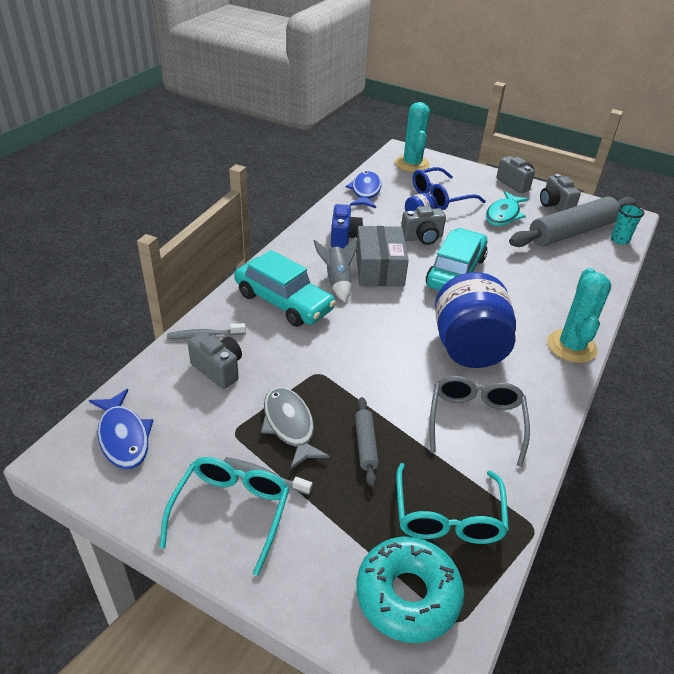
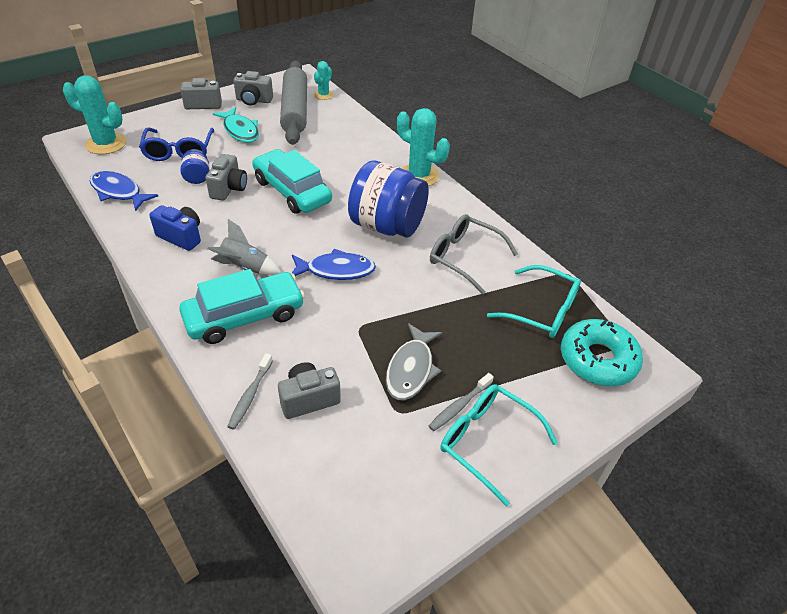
camera: 65 degrees left, 5 degrees up
blue fish [89,389,154,469] -> blue fish moved to [291,249,376,280]
grey fish [261,387,330,469] -> grey fish turned 75 degrees counterclockwise [386,323,442,401]
grey rolling pin [355,397,379,487] -> none
grey box [356,226,409,286] -> none
turquoise cup [611,204,645,245] -> turquoise cactus [314,61,334,100]

